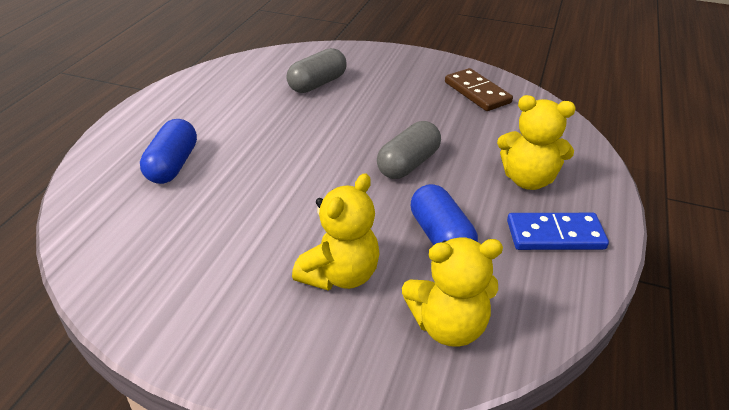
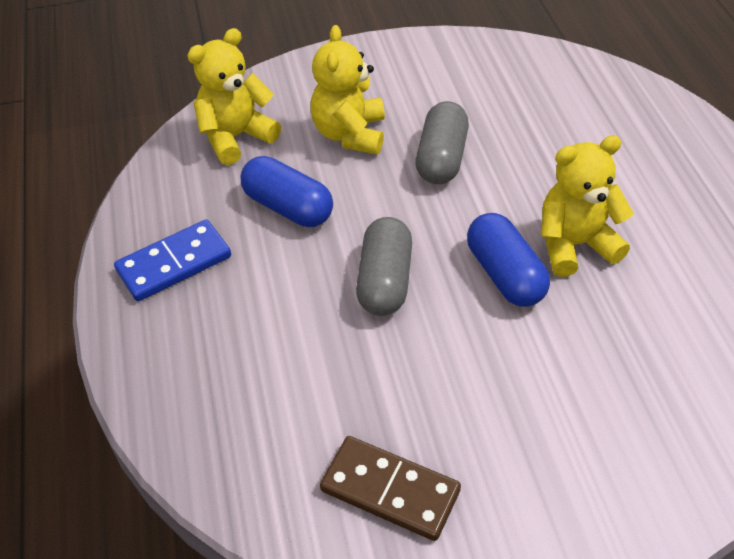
camera: 150 degrees right, 10 degrees up
blue capsule [140,119,197,184] -> blue capsule moved to [467,213,550,306]
grey capsule [287,48,347,93] -> grey capsule moved to [415,101,469,184]
yellow teddy bear [497,95,576,190] -> yellow teddy bear moved to [541,135,634,277]

